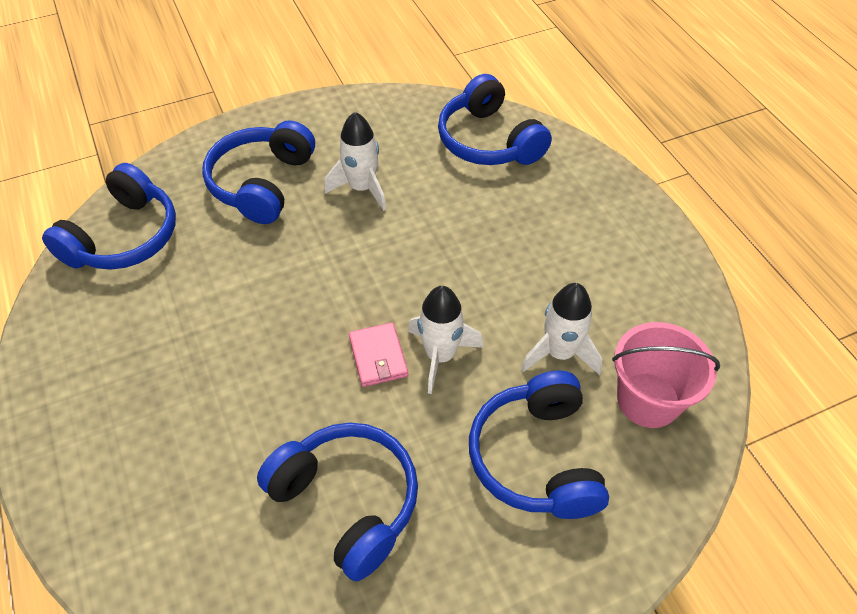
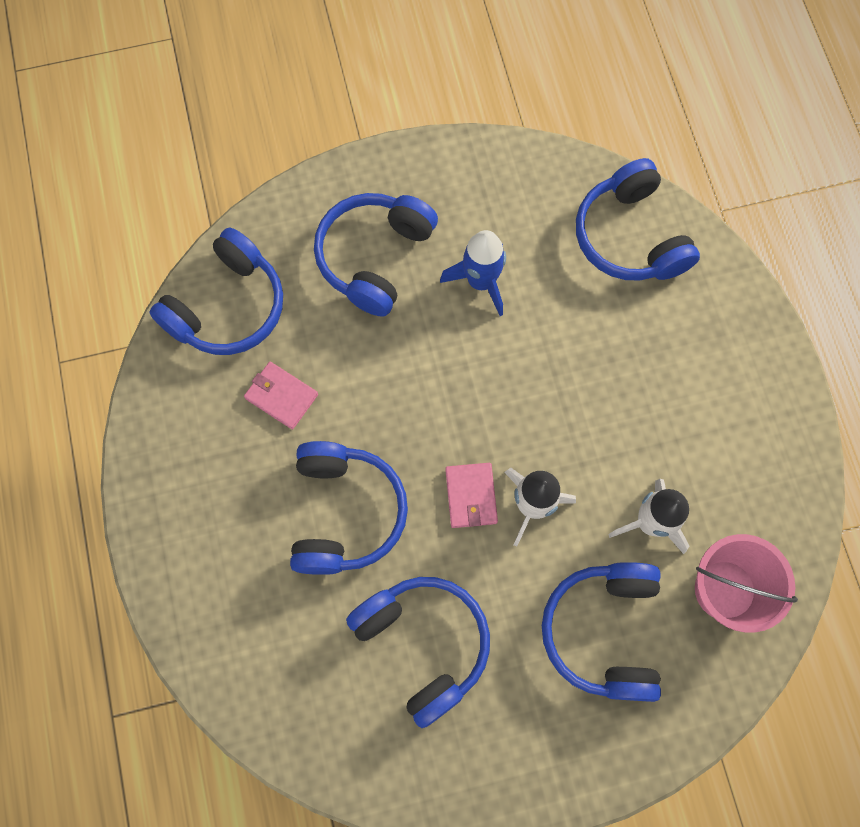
camera: 10 degrees right, 20 degrees up
white rocket [324,112,386,211] -> blue rocket [440,230,506,316]
none -> pink wallet [244,362,318,429]
none -> blue headphones [290,441,408,575]

